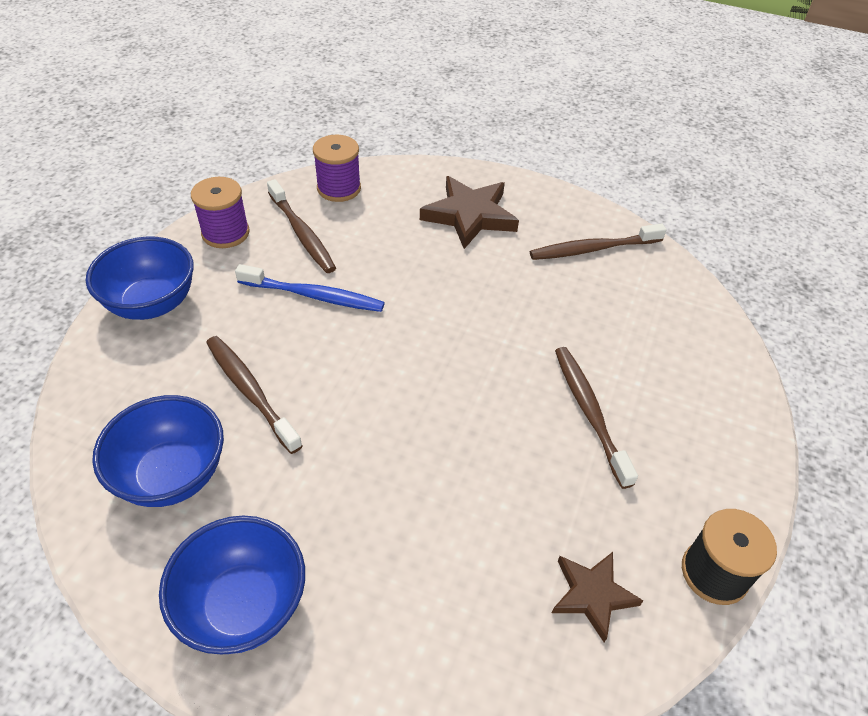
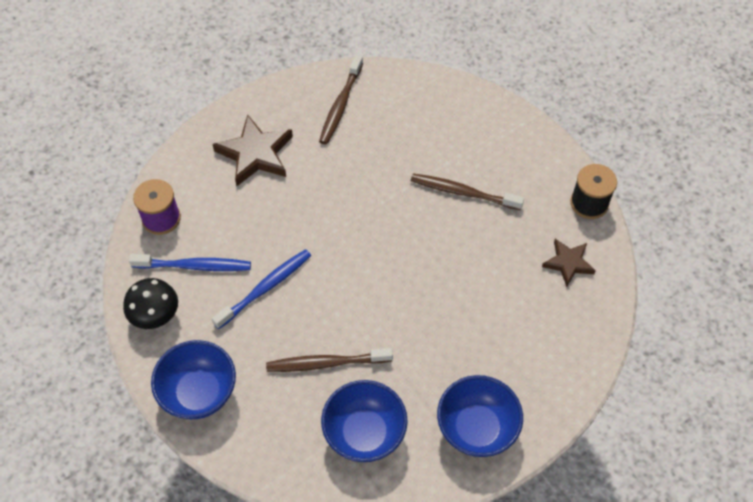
camera: 55 degrees left, 10 degrees up
purple spool [191,177,250,248] -> black mushroom [123,278,178,329]
brown toothbrush [267,179,336,273] -> blue toothbrush [129,254,251,271]

